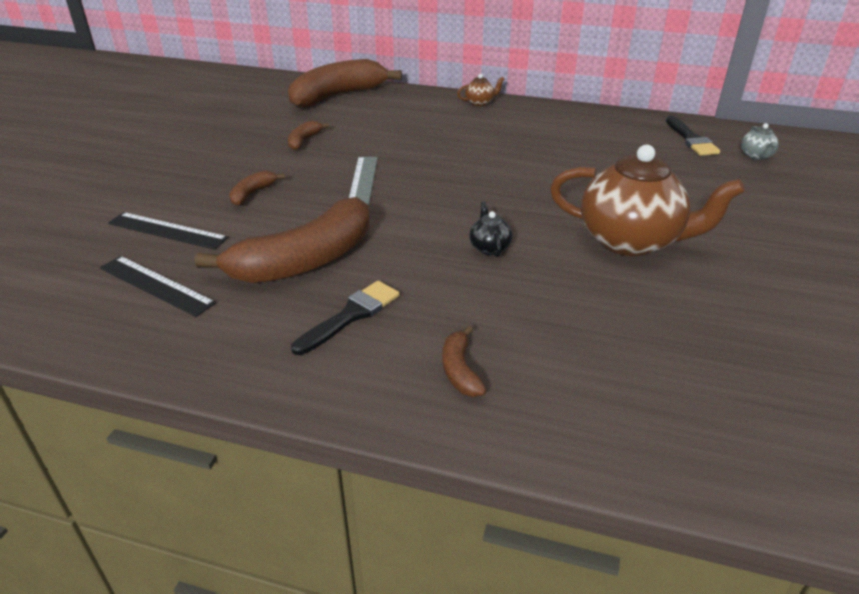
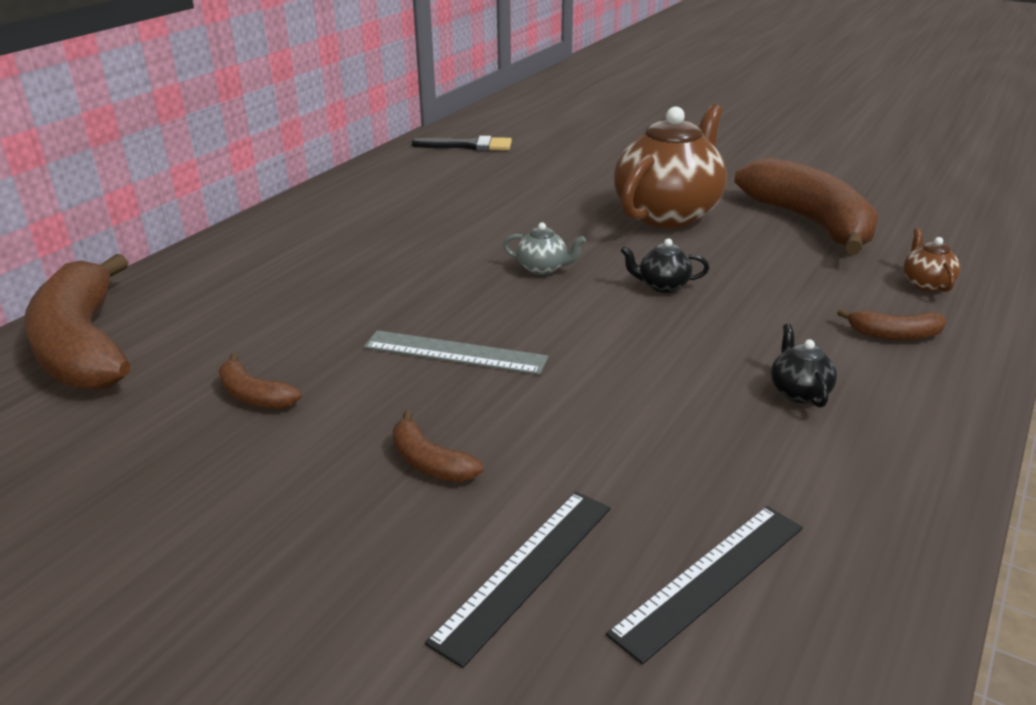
camera: 75 degrees left, 5 degrees down
brown banana [195,197,370,283] -> brown banana moved to [734,158,879,255]
black brush [291,281,400,355] -> black teapot [771,324,837,408]
brown teapot [457,74,505,106] -> brown teapot moved to [903,228,961,292]
grey teapot [741,123,779,160] -> grey teapot moved to [503,222,586,275]

